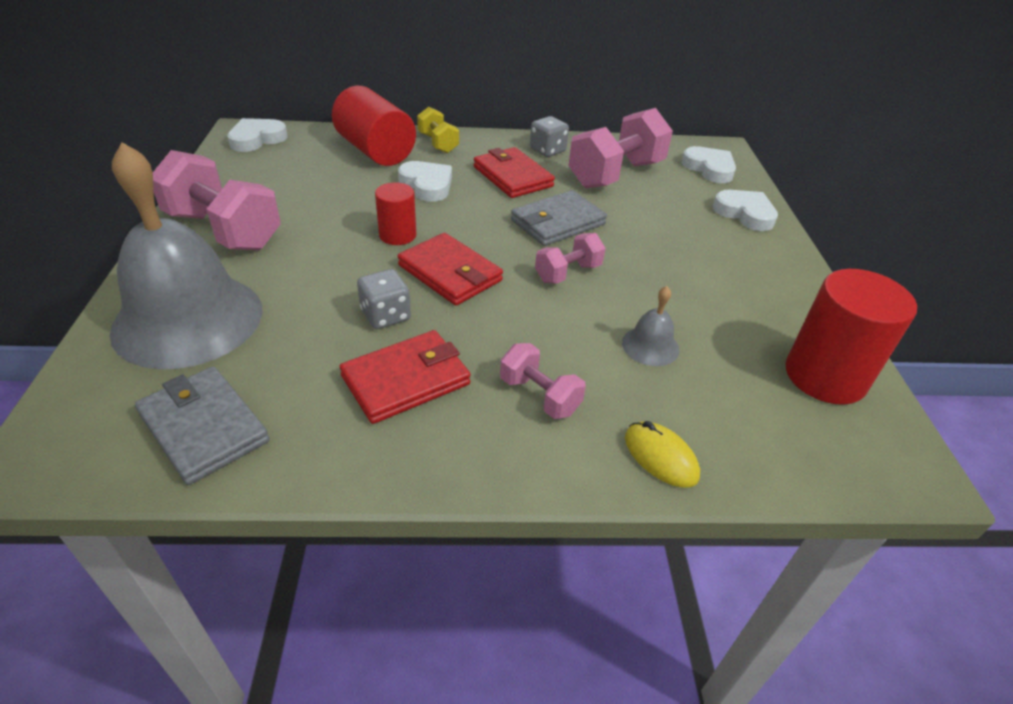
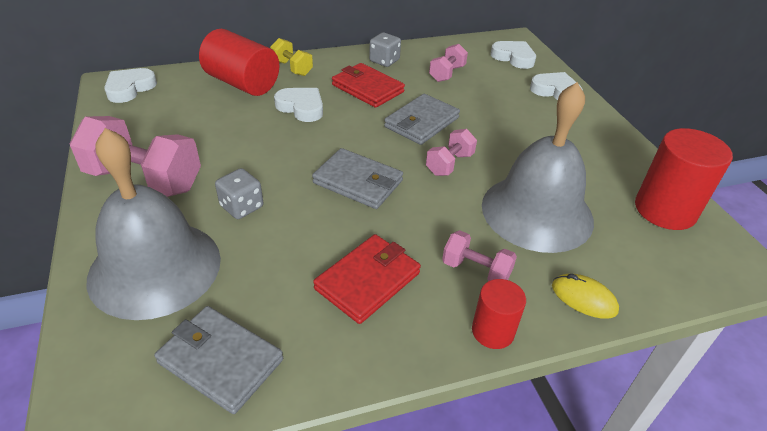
camera: 15 degrees left, 0 degrees up
grey dice [357,269,411,329] -> grey dice moved to [215,168,263,219]
red cylinder [375,182,416,245] -> red cylinder moved to [472,279,526,349]
red wallet [398,233,503,306] -> grey wallet [312,148,403,209]
pink dumbbell [569,108,673,188] -> pink dumbbell [429,44,468,82], size x0.53
grey bell [622,286,679,366] -> grey bell [482,82,594,253], size x2.45

